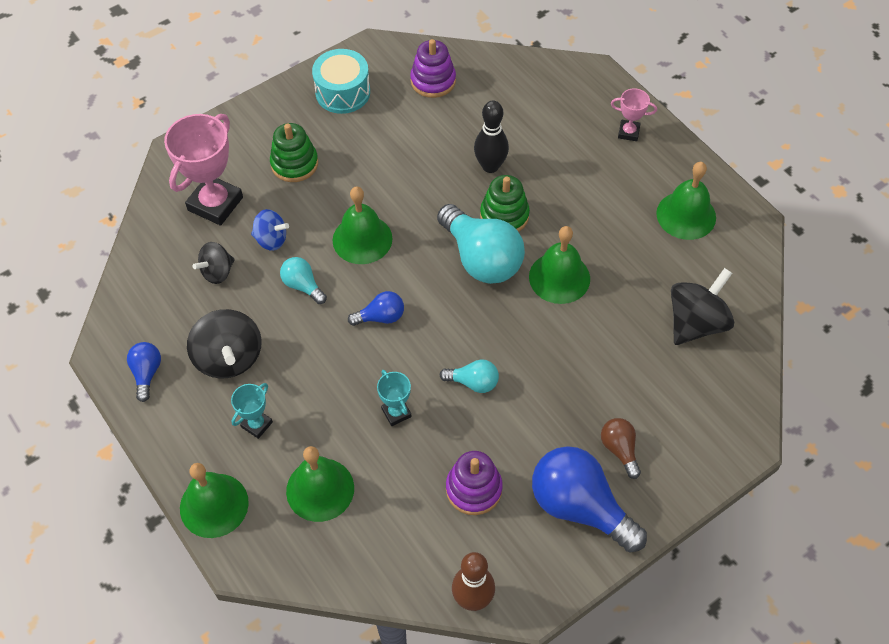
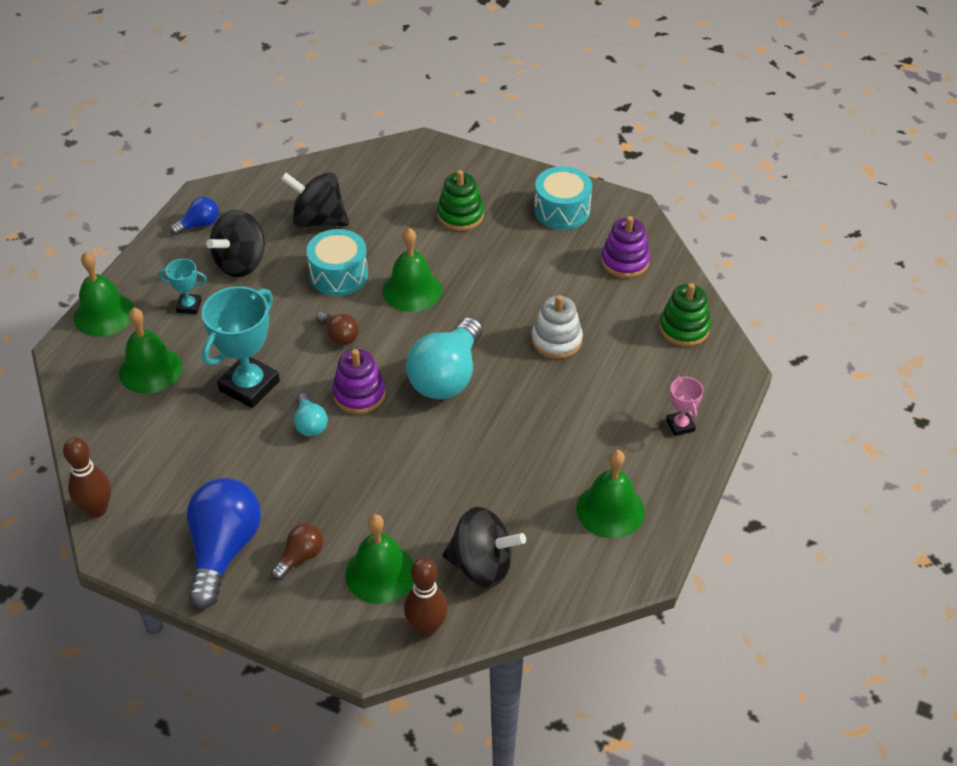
camera: 60 degrees right, 10 degrees down
pink trophy [164,114,243,226] -> none
black spinning top [193,242,235,284] -> black spinning top [281,172,349,227], size x1.65
blue spinning top [251,209,289,251] -> none
turquoise light bulb [280,257,327,304] -> turquoise drum [306,229,368,296]
blue light bulb [348,291,404,326] -> brown light bulb [316,311,359,345]
turquoise trophy [377,370,412,426] -> turquoise trophy [201,286,280,408], size x2.00
purple stacking toy [446,451,503,515] -> purple stacking toy moved to [332,349,386,414]
black bowling pin [474,101,509,173] -> white stacking toy [531,295,583,359]
green stacking toy [480,175,530,232] -> green stacking toy moved to [659,283,711,347]
green bell [529,226,590,304] -> green bell moved to [345,514,414,604]
none -> brown bowling pin [404,557,448,637]

